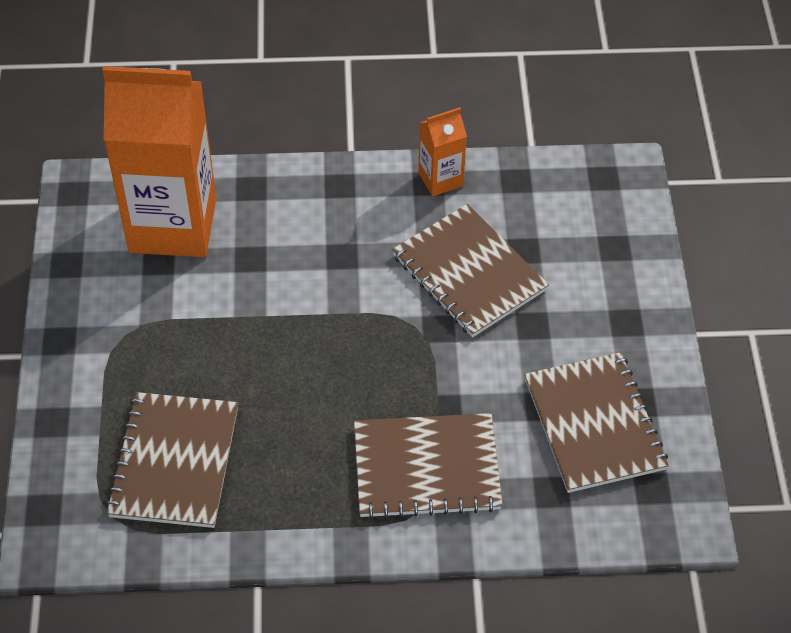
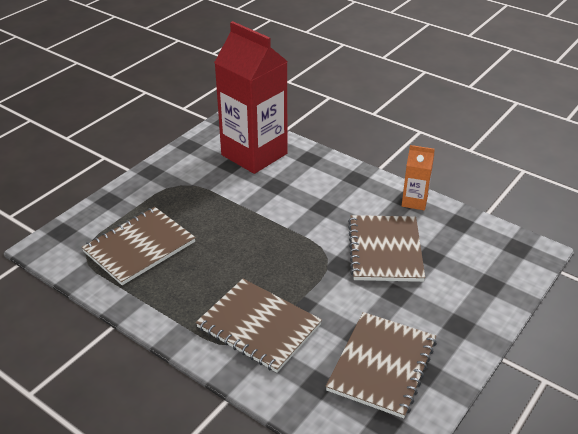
camera: 40 degrees right, 15 degrees down
orange carton [102,66,216,257] -> red carton [214,21,288,174]

